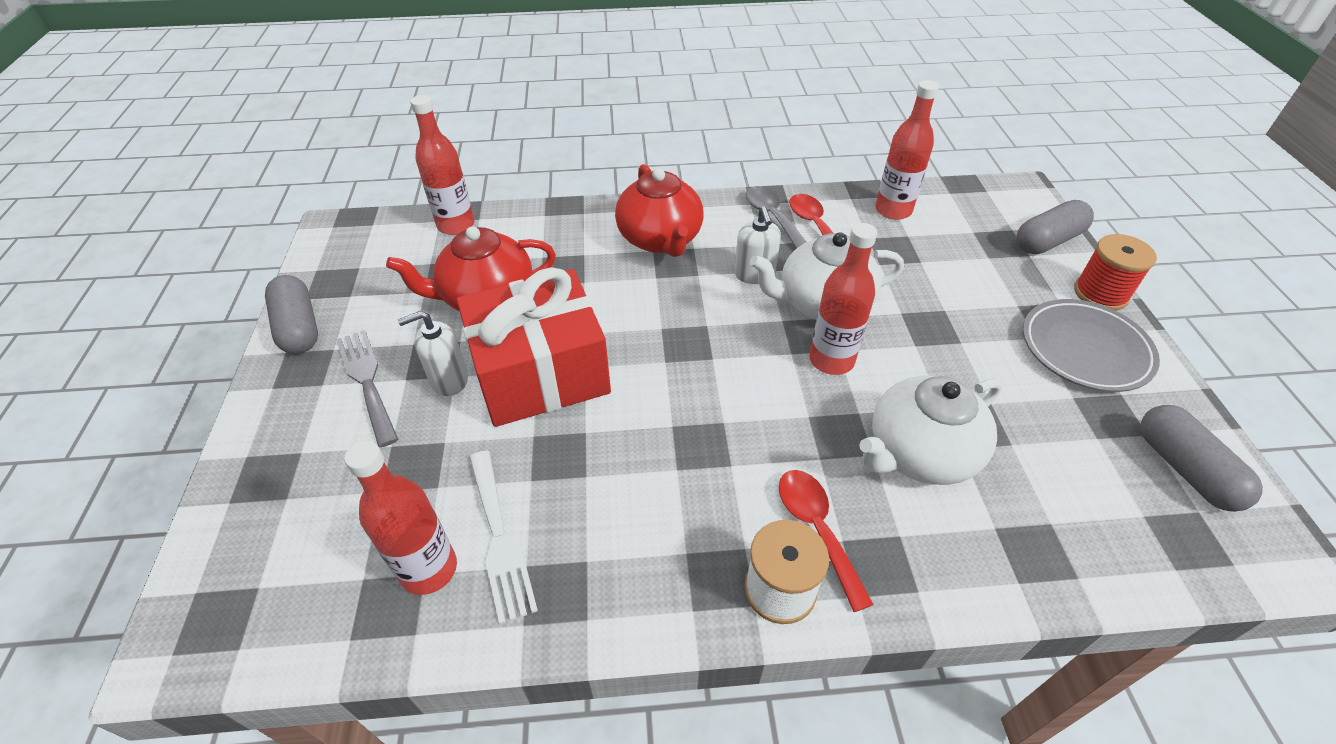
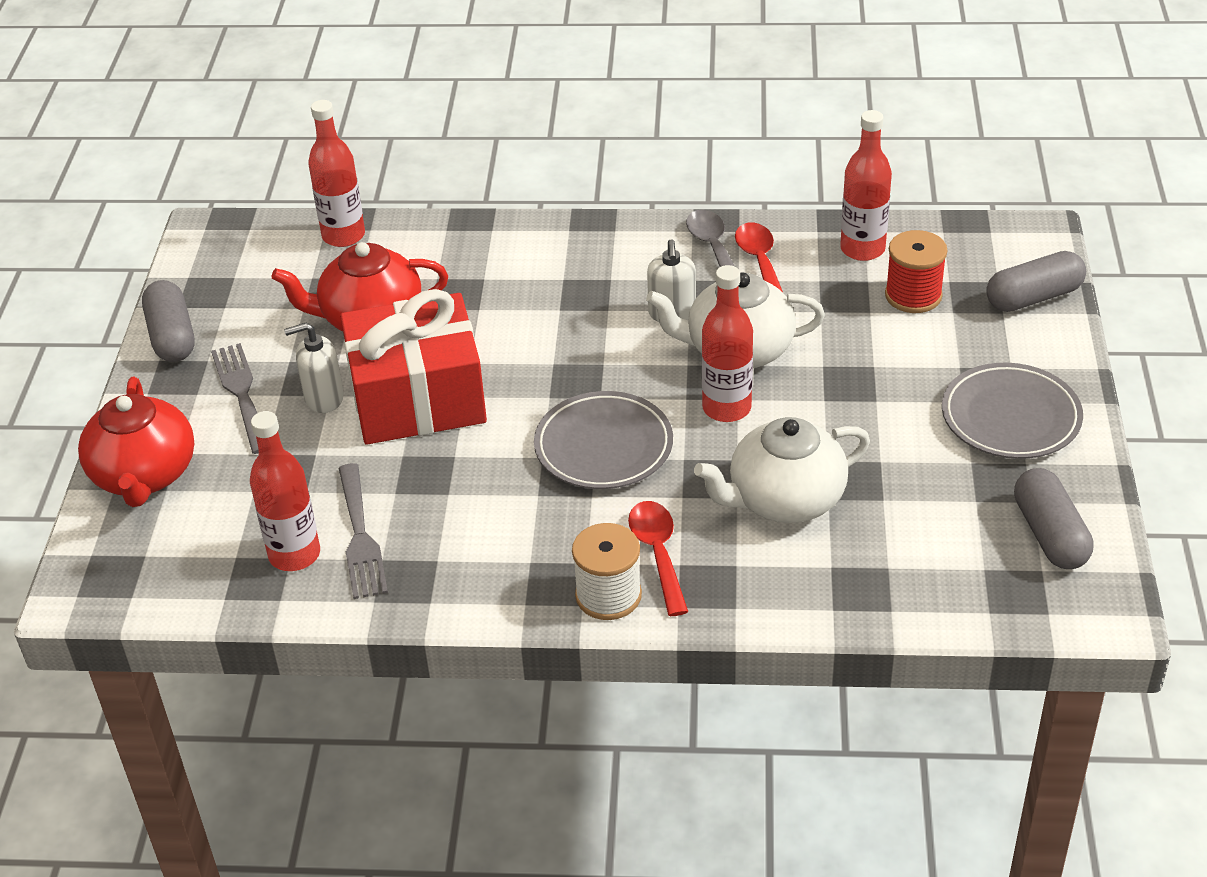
camera: 10 degrees right, 5 degrees down
white fork [469,451,538,624] -> grey fork [339,463,388,599]
red teapot [615,164,703,257] -> red teapot moved to [78,377,194,507]
red spool [1074,234,1157,311] -> red spool moved to [885,230,948,313]
none -> grey plate [534,391,673,489]

